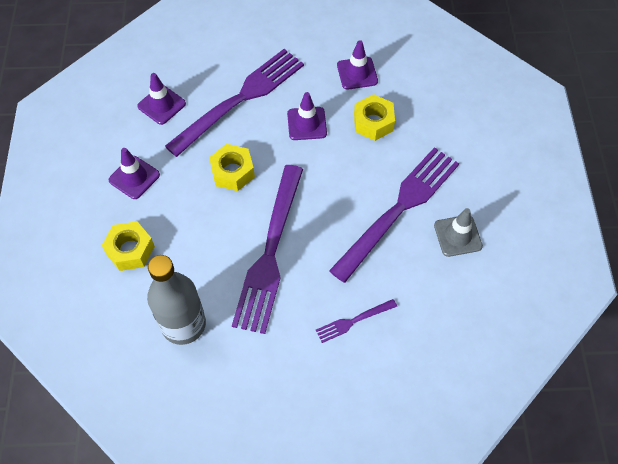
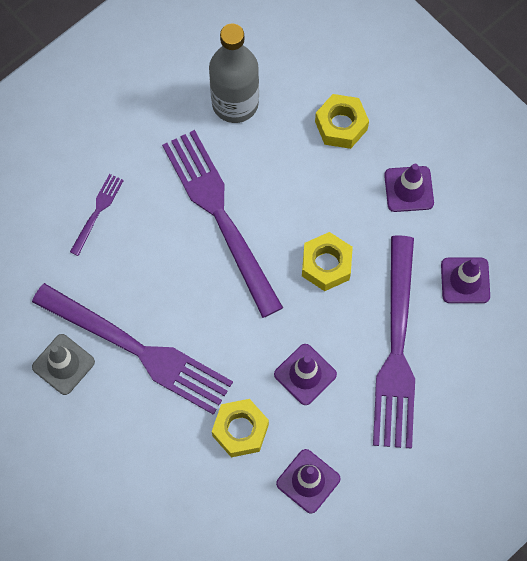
camera: 140 degrees right, 10 degrees up
purple fork [329,147,459,283] -> purple fork turned 60 degrees counterclockwise [32,283,233,415]

